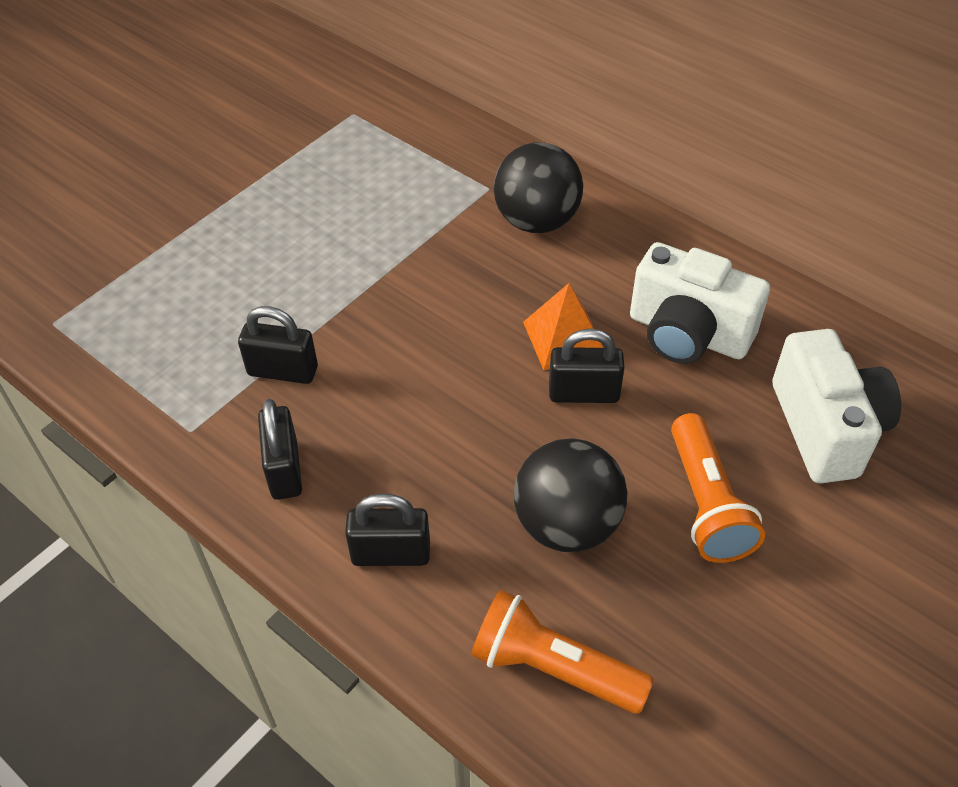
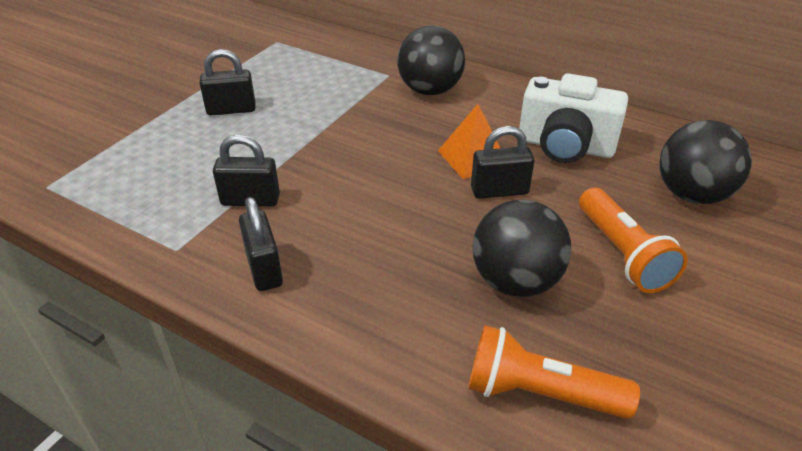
camera: 10 degrees left, 10 degrees down
black padlock [345,493,430,566] -> black padlock moved to [199,49,255,115]
white camera [772,329,901,483] -> black ball [659,120,752,204]

